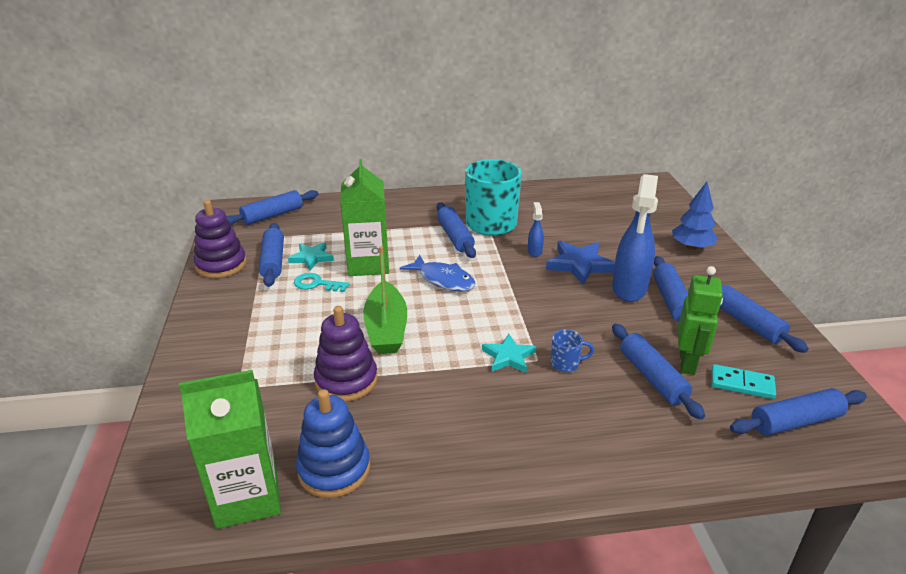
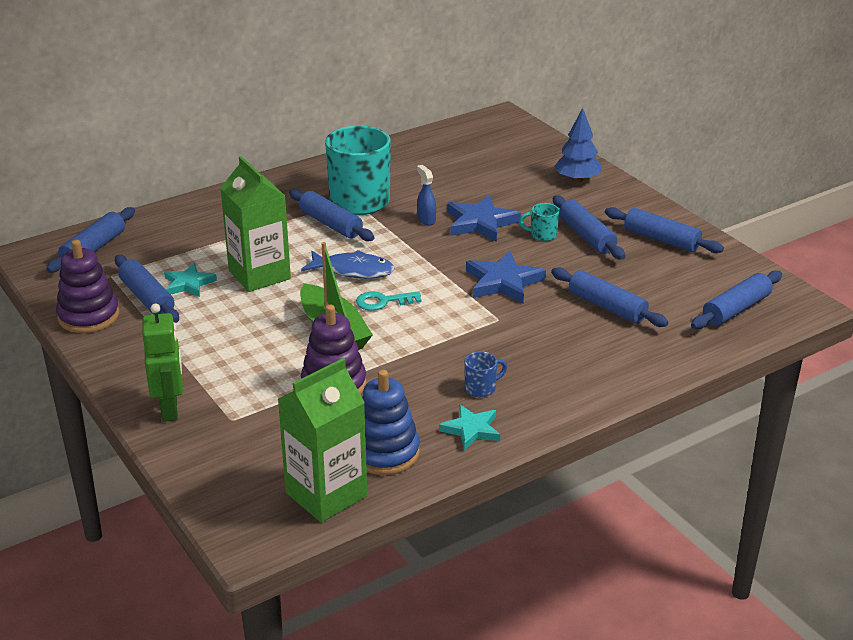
camera: 25 degrees left, 0 degrees up
turquoise key [294,273,350,292] -> turquoise key moved to [356,291,422,311]
turquoise star [482,334,536,373] -> turquoise star moved to [439,404,500,450]
blue mug [551,329,594,372] -> blue mug moved to [464,351,507,398]
blue spray bottle [612,174,658,302] -> turquoise mug [519,203,559,241]
green robot [678,266,723,375] -> green robot moved to [142,304,183,422]
turquoise domino [712,364,776,399] -> none
none -> blue star [466,251,546,303]

